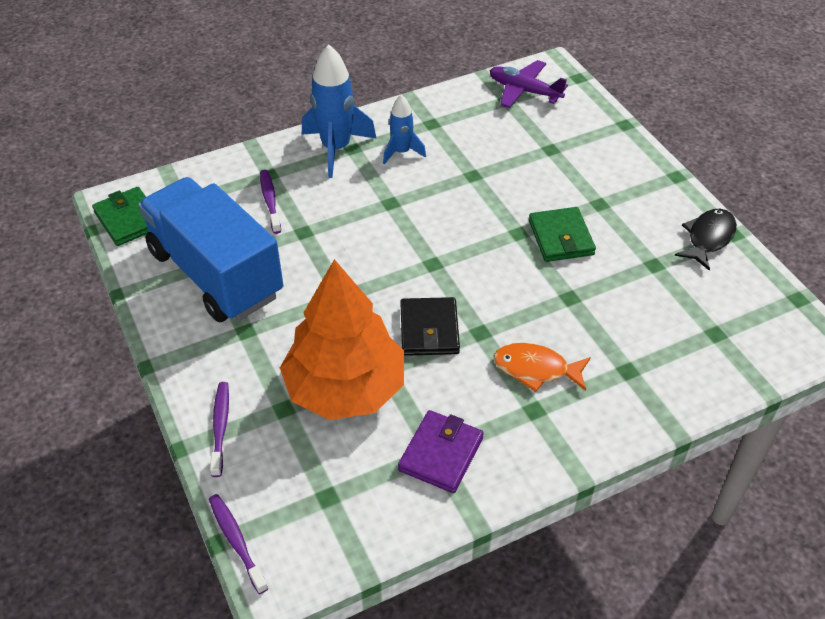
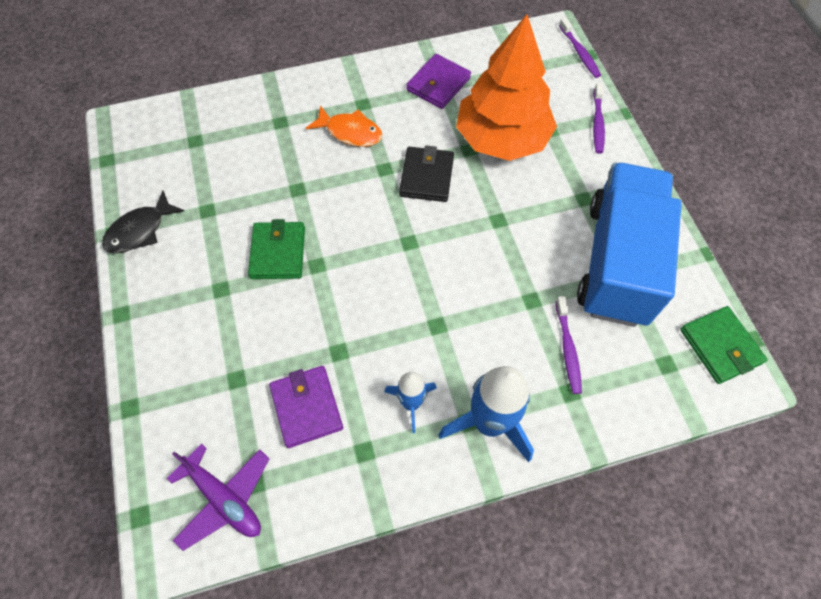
camera: 170 degrees left, 15 degrees up
blue truck [138,177,283,322] -> blue truck turned 135 degrees counterclockwise [577,163,682,327]
none -> purple wallet [269,366,343,448]

